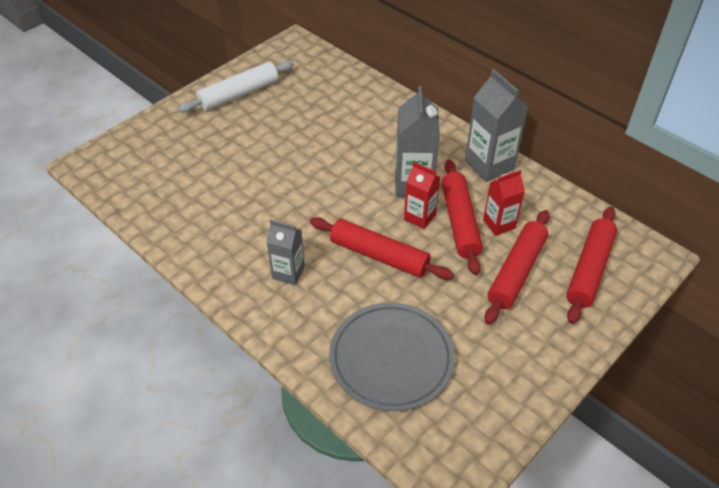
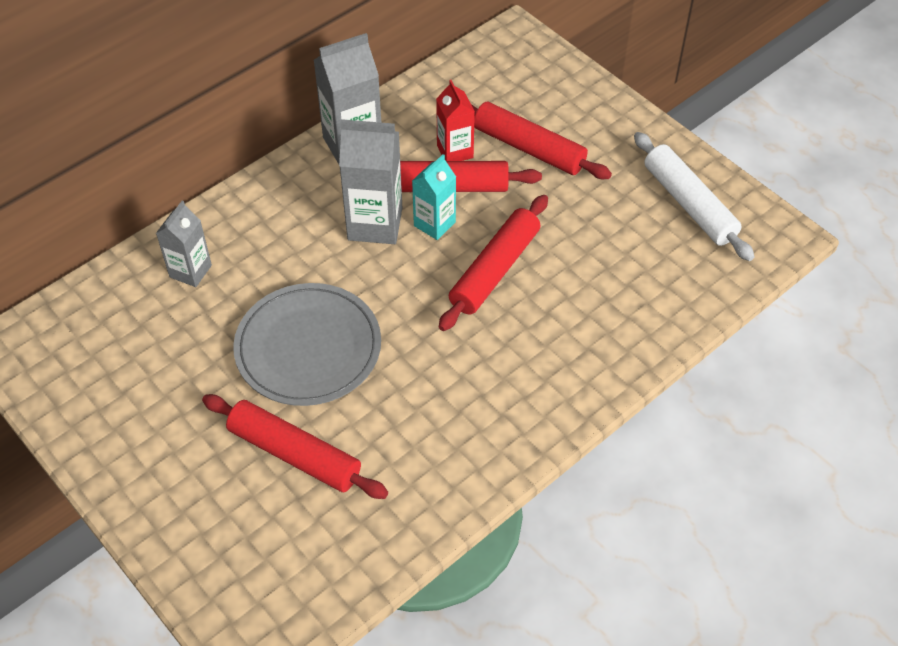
camera: 85 degrees left, 5 degrees up
white rolling pin [178,61,294,113] -> white rolling pin moved to [634,132,754,261]
grey carton [266,220,305,285] -> grey carton moved to [156,201,212,287]
grey plate [329,302,455,411] -> grey plate moved to [233,283,381,406]
red carton [404,162,440,229] -> turquoise carton [412,154,456,240]
red rolling pin [566,207,617,324] -> red rolling pin moved to [202,394,388,499]

